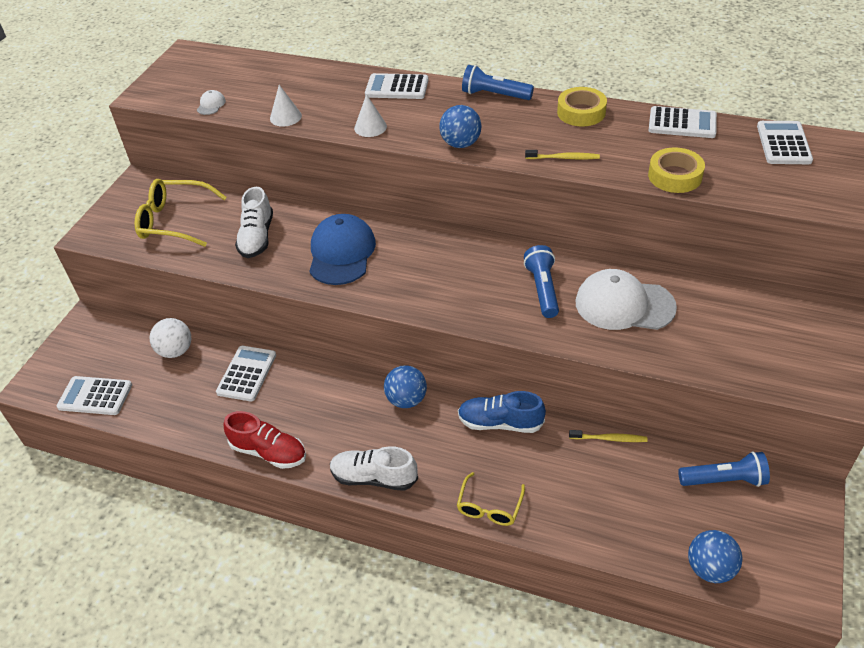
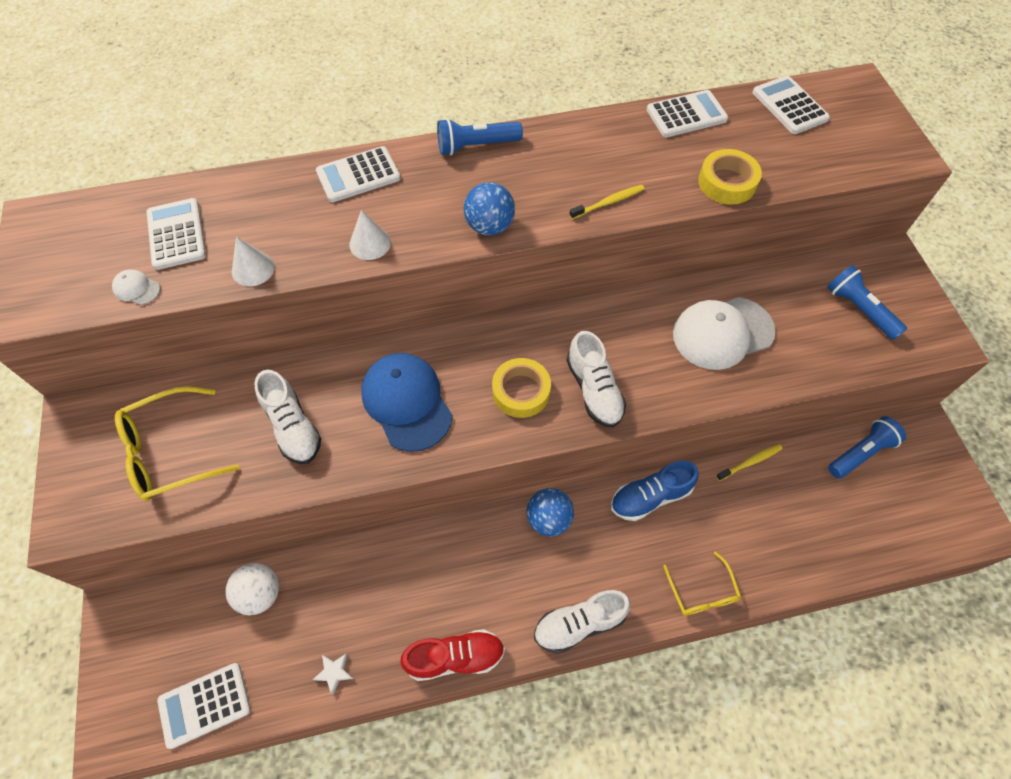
camera: 35 degrees left, 15 degrees up
white cap [197,90,226,115] -> white cap turned 45 degrees counterclockwise [112,270,160,305]
white calculator [216,346,276,402] -> white calculator moved to [147,198,206,270]
blue flashlight [524,245,559,318] -> blue flashlight moved to [827,265,907,340]
yellow tape [557,87,607,126] -> yellow tape moved to [492,358,551,418]
blue ball [688,530,742,583] -> none
none -> white star [313,654,354,695]
none -> white shoe [566,331,626,427]

